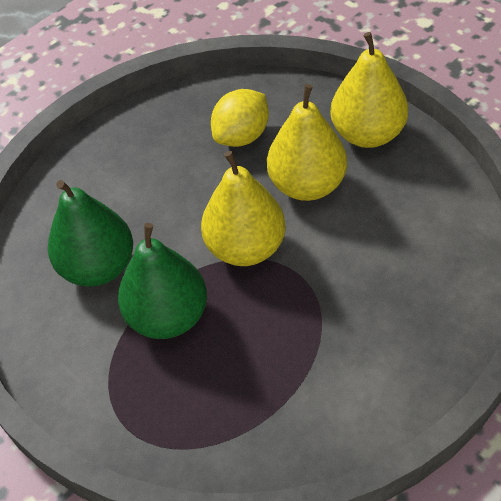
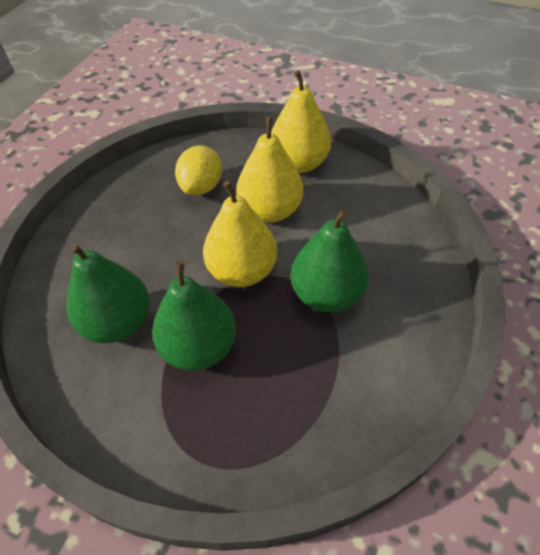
camera: 25 degrees left, 0 degrees up
none -> green pear [291,208,369,312]

